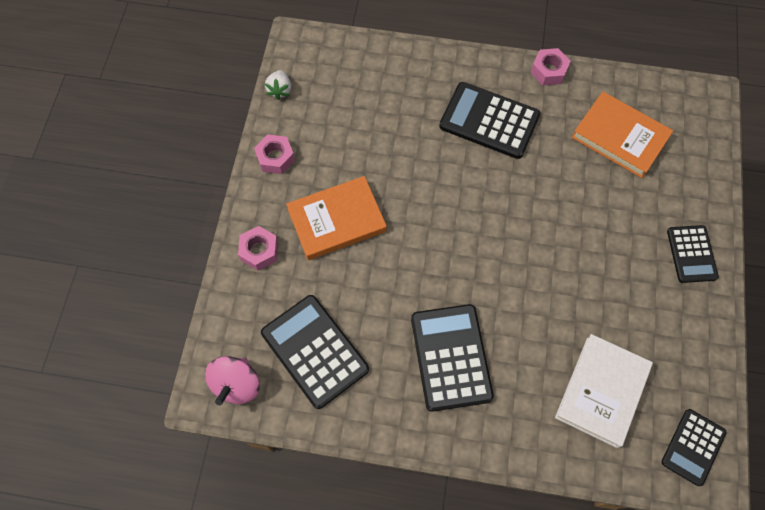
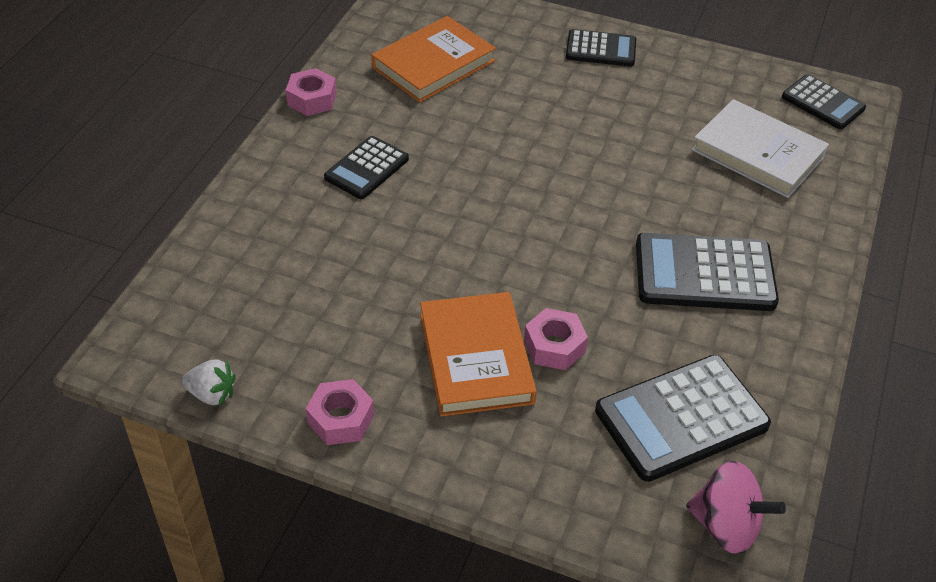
camera: 80 degrees left, 20 degrees down
pink nut [238,226,278,270] -> pink nut moved to [524,308,588,370]
black calculator [439,82,540,159] -> black calculator [324,136,409,199], size x0.62

